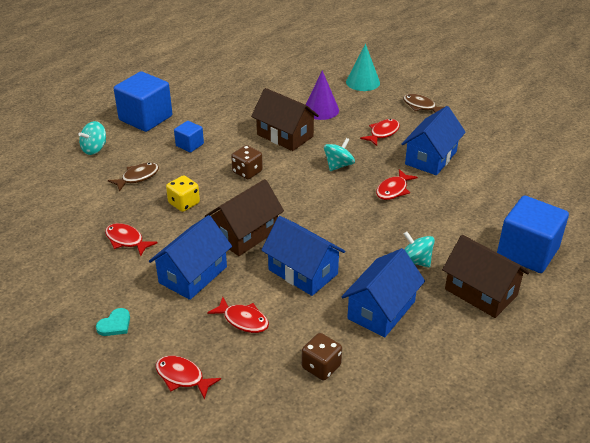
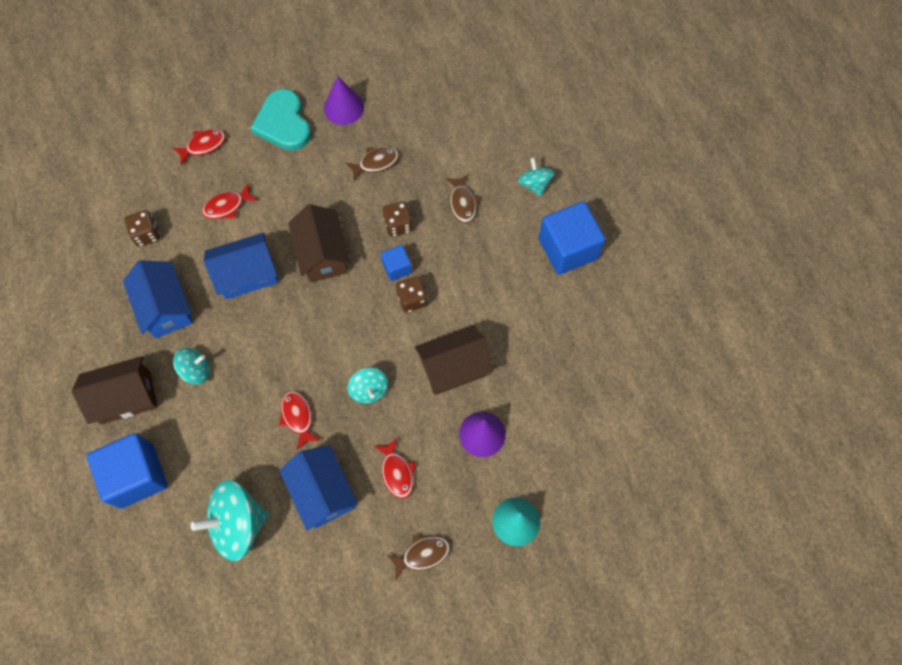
camera: 120 degrees right, 30 degrees up
turquoise heart [96,308,130,336] -> turquoise heart [251,89,311,151], size x2.21
red fish [105,223,157,257] -> brown fish [345,147,399,181]
blue house [149,215,232,300] -> none
yellow dice [166,175,200,212] -> brown dice [382,201,413,237]
blue cube [174,121,204,153] -> blue cube moved to [381,245,412,281]
none -> turquoise spinning top [191,480,269,561]
none -> purple cone [324,76,364,125]

